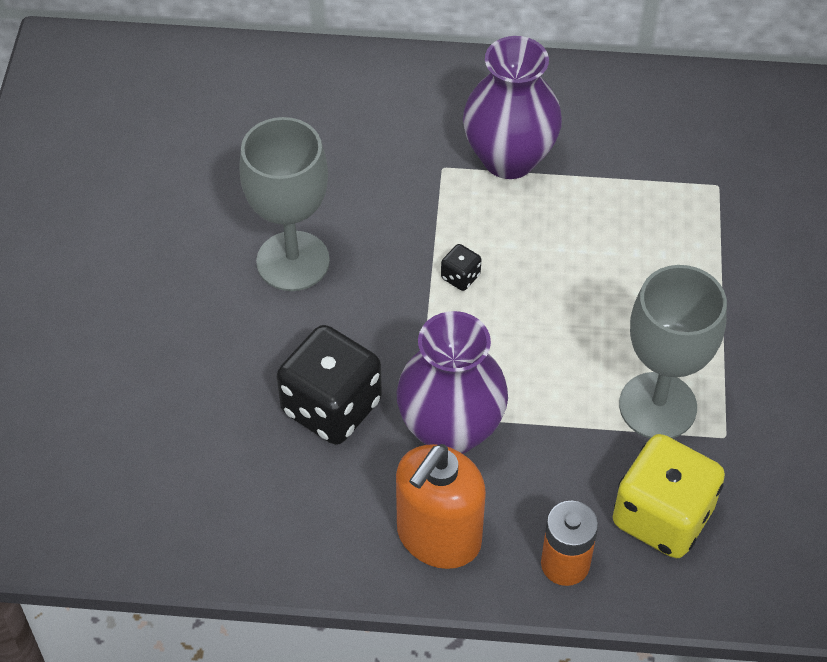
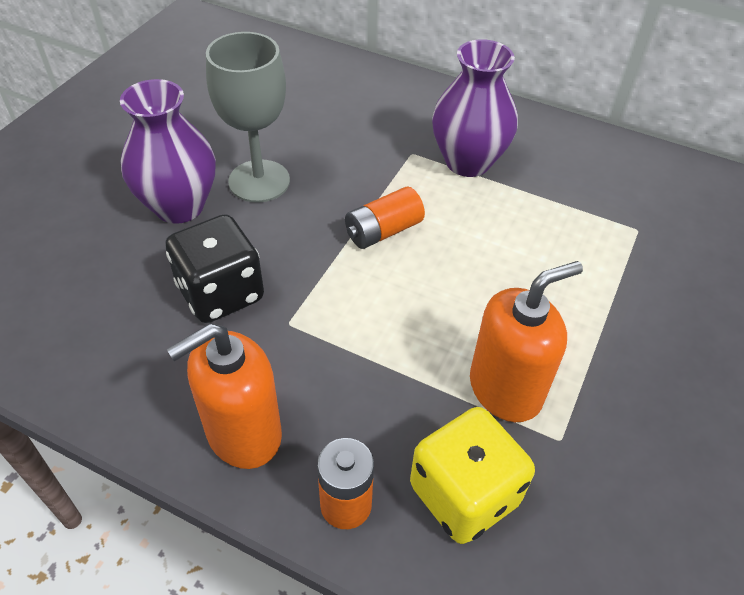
camera: 20 degrees right, 5 degrees down
purple vase [397,311,508,454] -> purple vase moved to [120,79,216,224]
black dice [441,244,481,291] -> orange battery [345,187,425,249]
grey goblet [619,265,727,438] -> orange soap dispenser [470,261,583,422]

